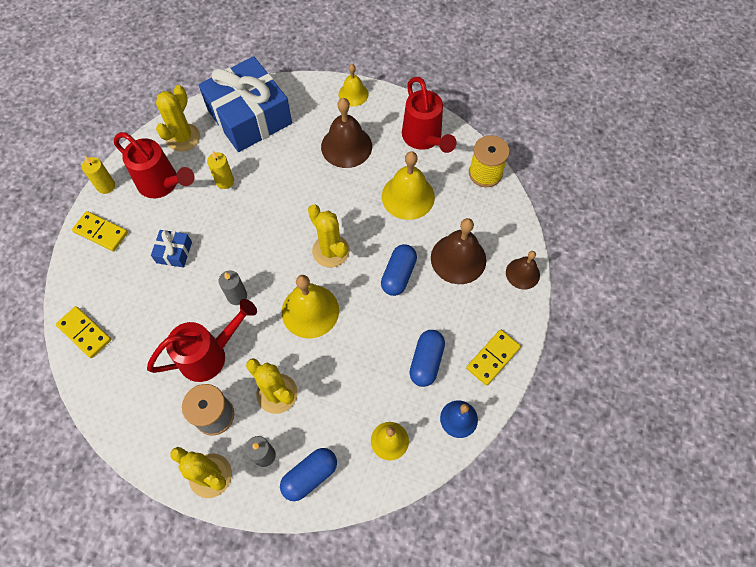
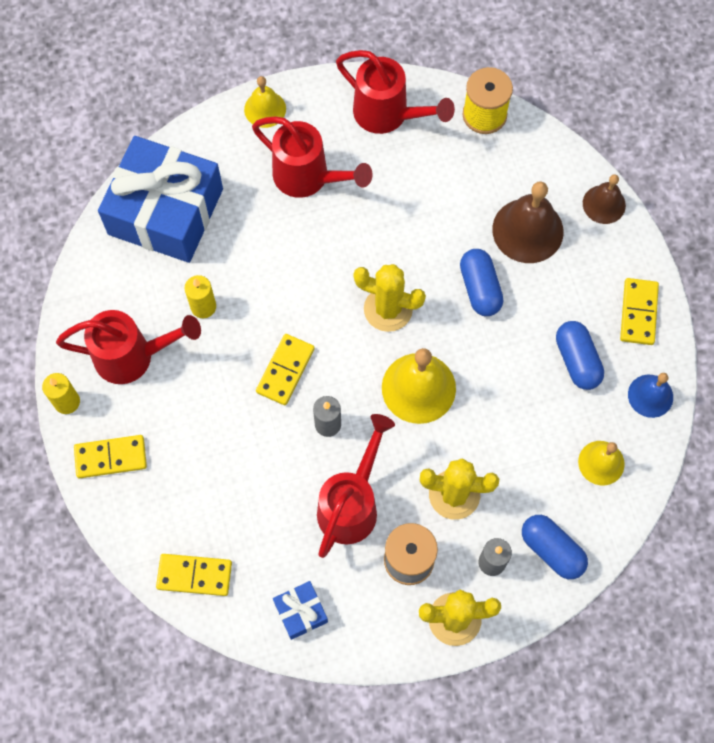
camera: 35 degrees left, 5 degrees up
blue gift [151,230,192,268] -> blue gift moved to [273,581,328,640]
yellow cactus [156,85,200,152] -> none
blue capsule [280,448,337,501] -> blue capsule turned 60 degrees counterclockwise [522,515,588,579]
brown bell [321,98,372,168] -> red watering can [252,116,373,198]
yellow bell [382,151,435,220] -> none
none -> yellow domino [256,334,315,405]

